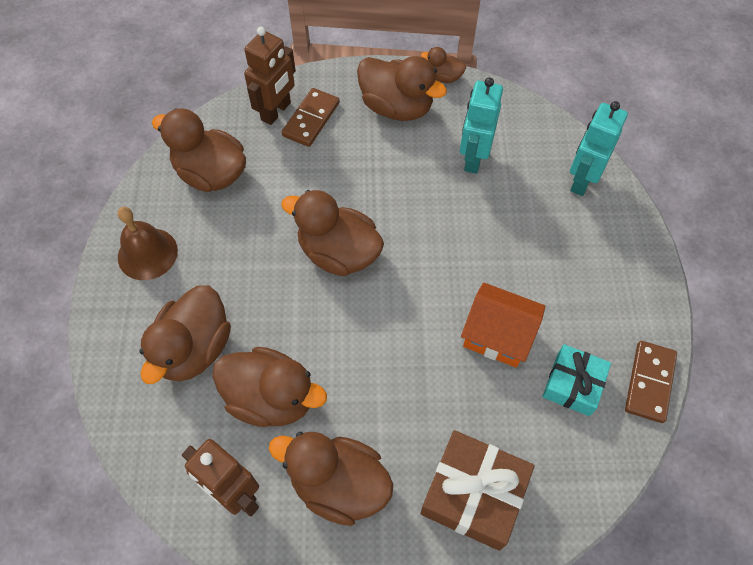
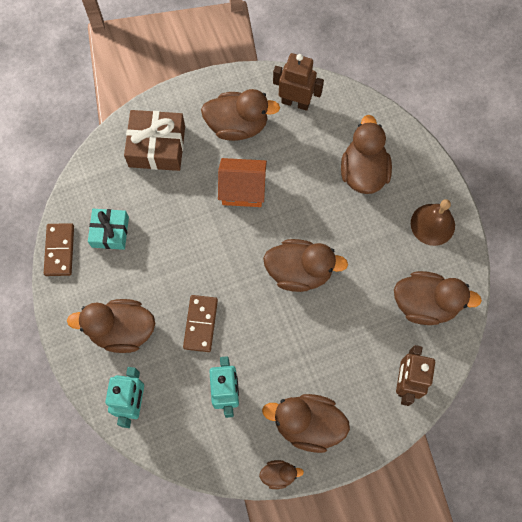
camera: 160 degrees right, 10 degrees up
brown duck [212,347,327,427] -> brown duck moved to [67,299,156,353]
brown domino [282,88,340,147] -> brown domino moved to [183,295,218,352]
orange house [461,282,545,368] -> orange house moved to [218,158,267,207]

